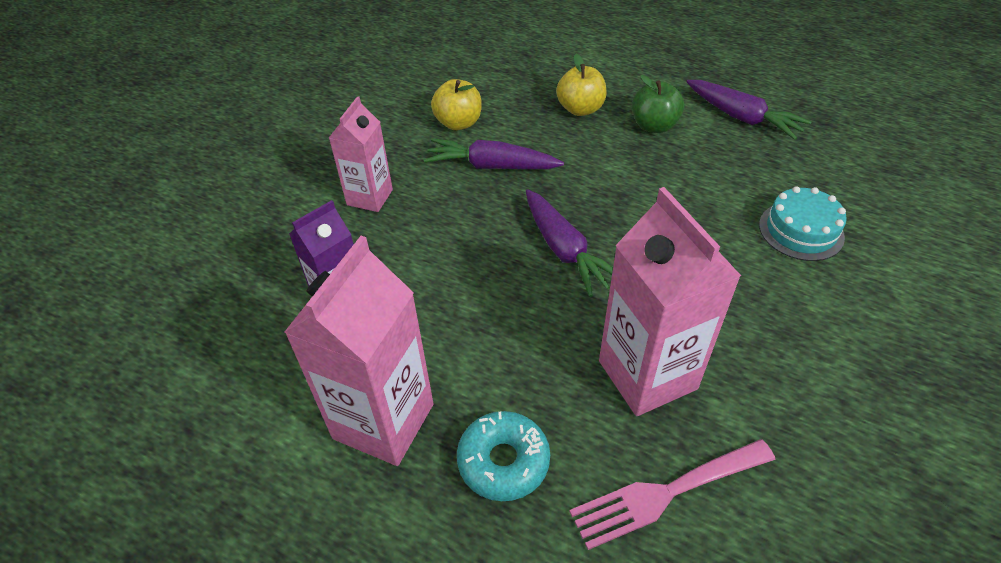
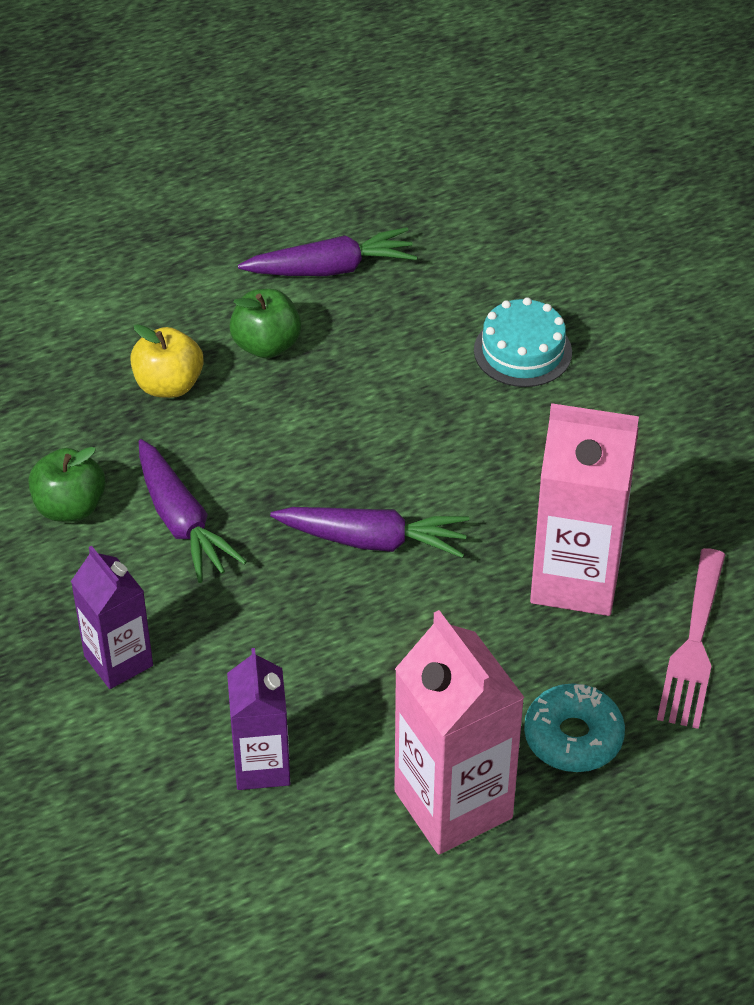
camera: 55 degrees left, 0 degrees up
pink carton [329,96,393,212] -> purple carton [71,546,153,689]
purple carrot [424,138,564,169] -> purple carrot turned 75 degrees counterclockwise [139,439,247,583]
yellow apple [431,79,482,130] -> green apple [28,447,106,522]

